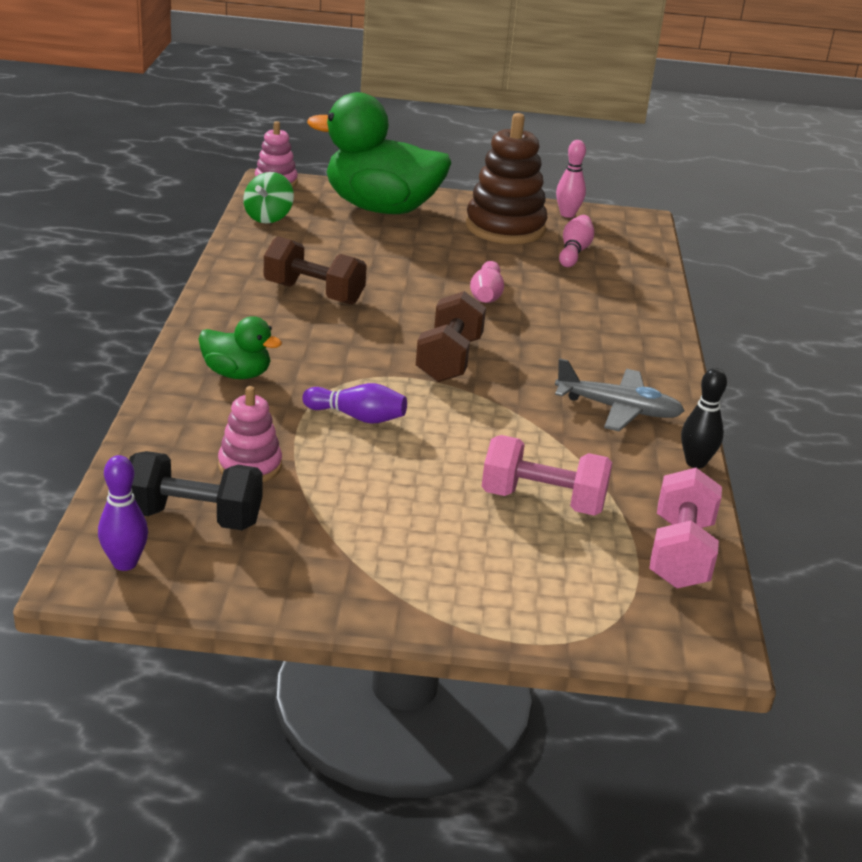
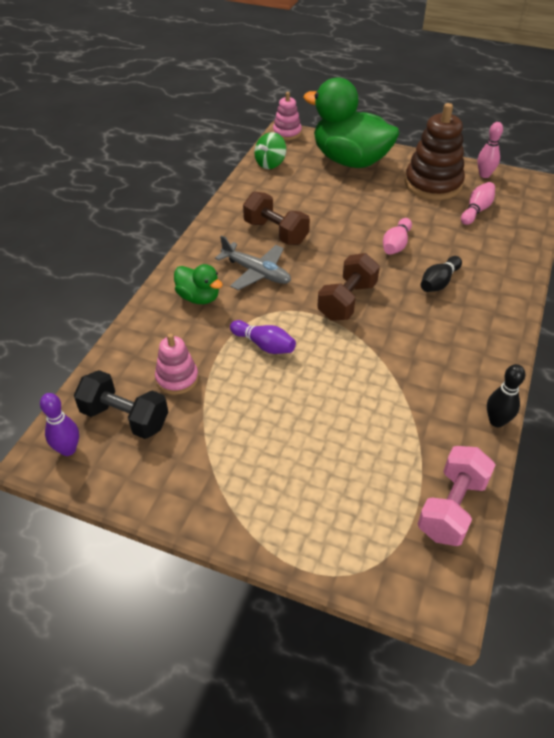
camera: 20 degrees right, 15 degrees up
pink dumbbell [482,435,612,516] -> none
grey plane [555,358,685,431] -> grey plane moved to [215,235,291,290]
none -> black bowling pin [421,256,462,292]

